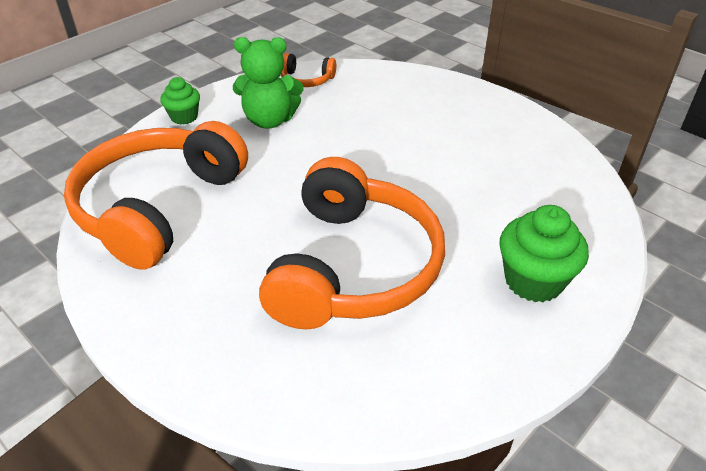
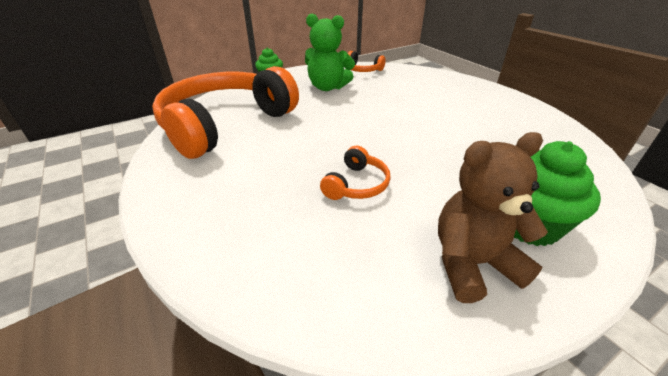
camera: 15 degrees right, 5 degrees down
orange headphones [259,157,445,329] -> orange headphones [320,146,391,200], size x0.41
none -> brown teddy bear [438,132,548,303]

